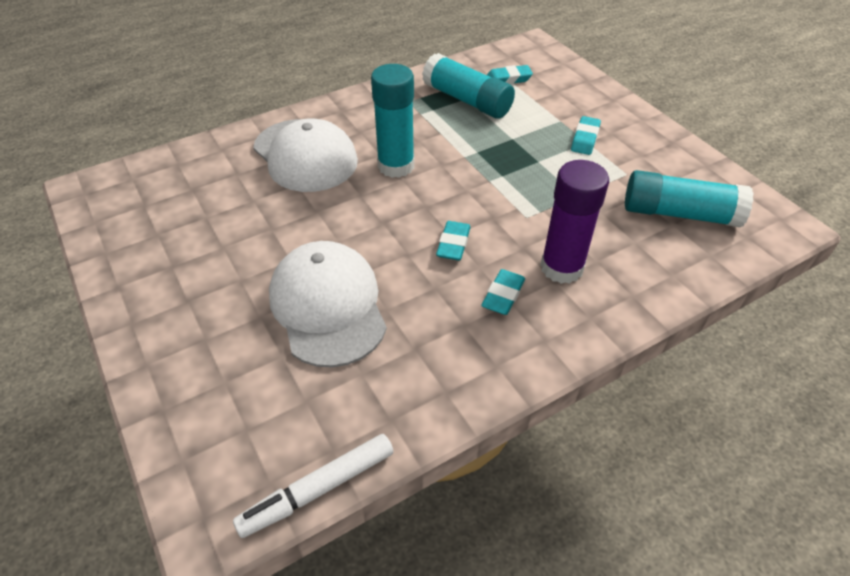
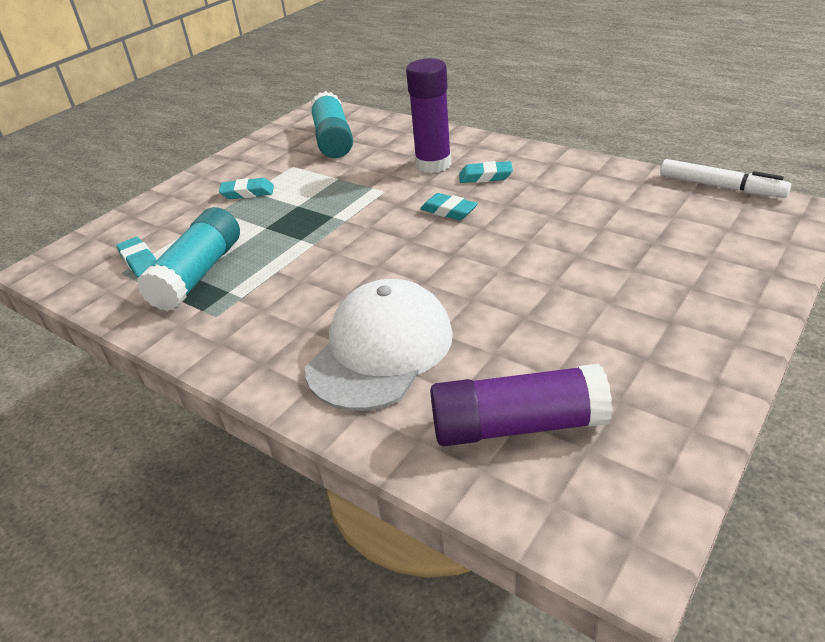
camera: 110 degrees left, 10 degrees down
white cap [269,241,387,368] -> none
turquoise glue stick [371,64,414,178] -> none
turquoise eraser [436,221,471,260] -> turquoise eraser turned 45 degrees clockwise [420,193,478,220]
none -> purple glue stick [430,364,612,446]

